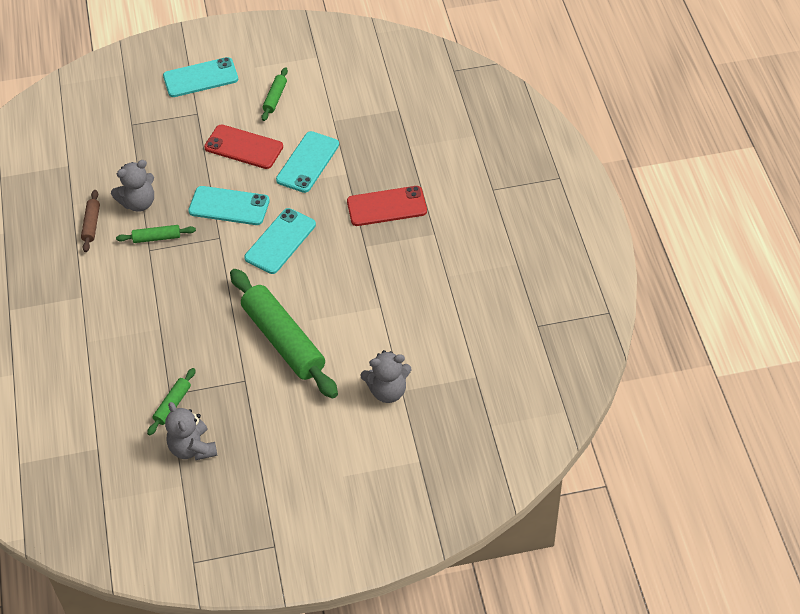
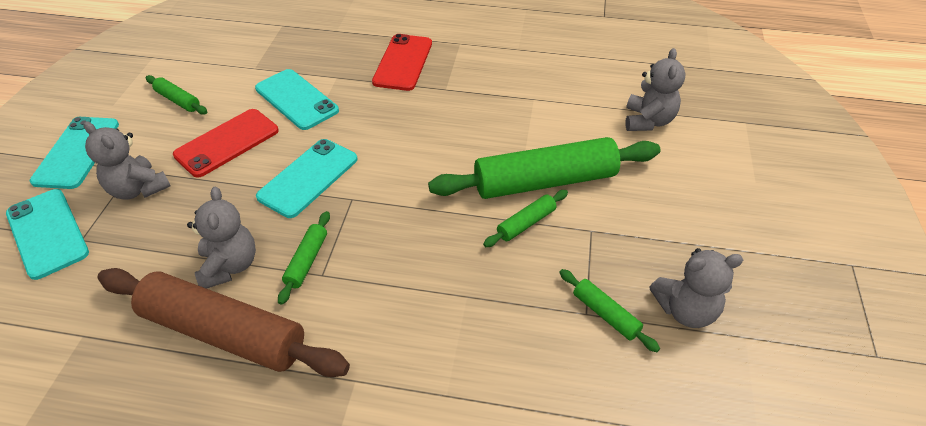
camera: 70 degrees left, 5 degrees down
brown rolling pin [81,190,100,252] -> brown rolling pin [98,268,350,377], size x2.24
turquoise phone [244,208,316,274] -> turquoise phone moved to [6,189,89,280]
none -> grey teddy bear [84,121,170,200]
none -> green rolling pin [483,190,568,247]

